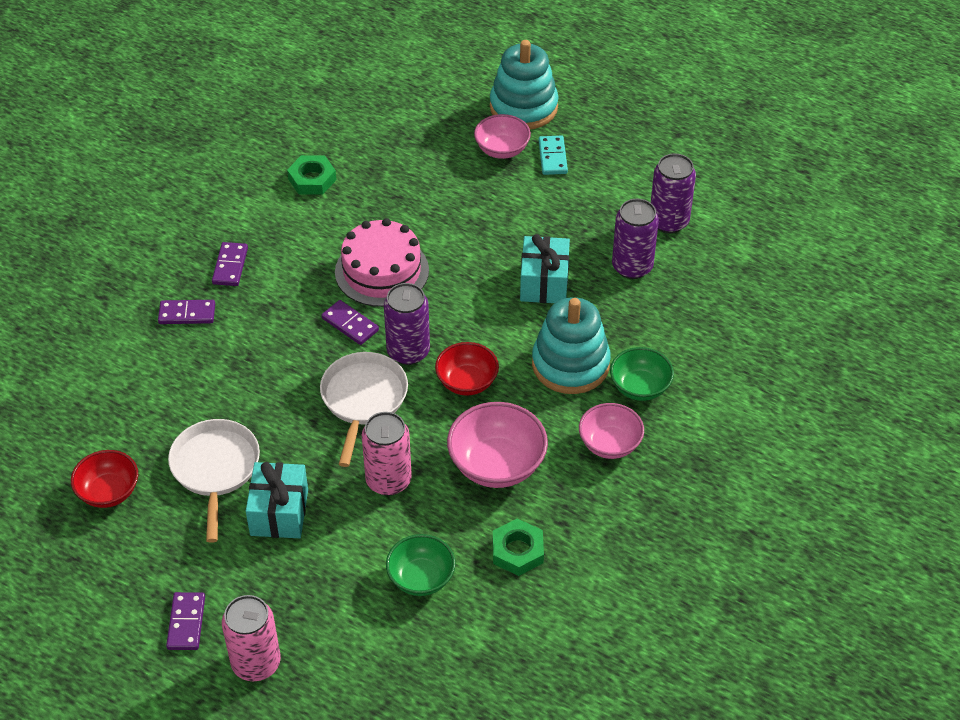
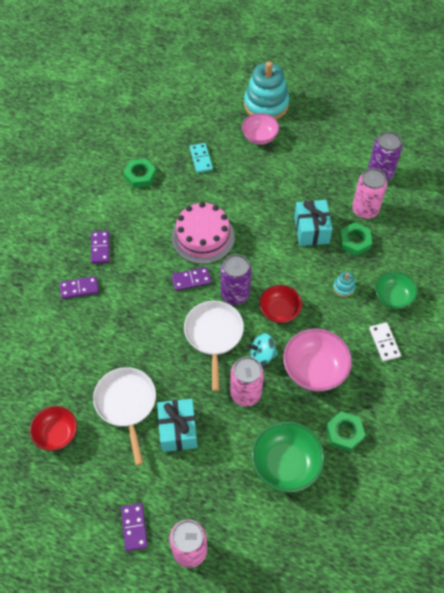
camera: 10 degrees left, 10 degrees up
purple domino [322,300,379,345] -> purple domino turned 45 degrees counterclockwise [172,267,212,291]
green bowl [386,534,456,596] -> green bowl [251,421,325,493], size x1.51
turquoise stacking toy [532,297,611,394] -> turquoise stacking toy [333,271,355,297], size x0.42
turquoise domino [538,136,568,175] -> turquoise domino moved to [190,143,213,173]
pink bowl [579,403,644,459] -> white domino [369,322,401,361]
purple can [612,199,659,279] -> pink can [352,168,387,219]
none -> turquoise spinning top [246,333,278,366]
none -> green nut [340,222,372,256]

